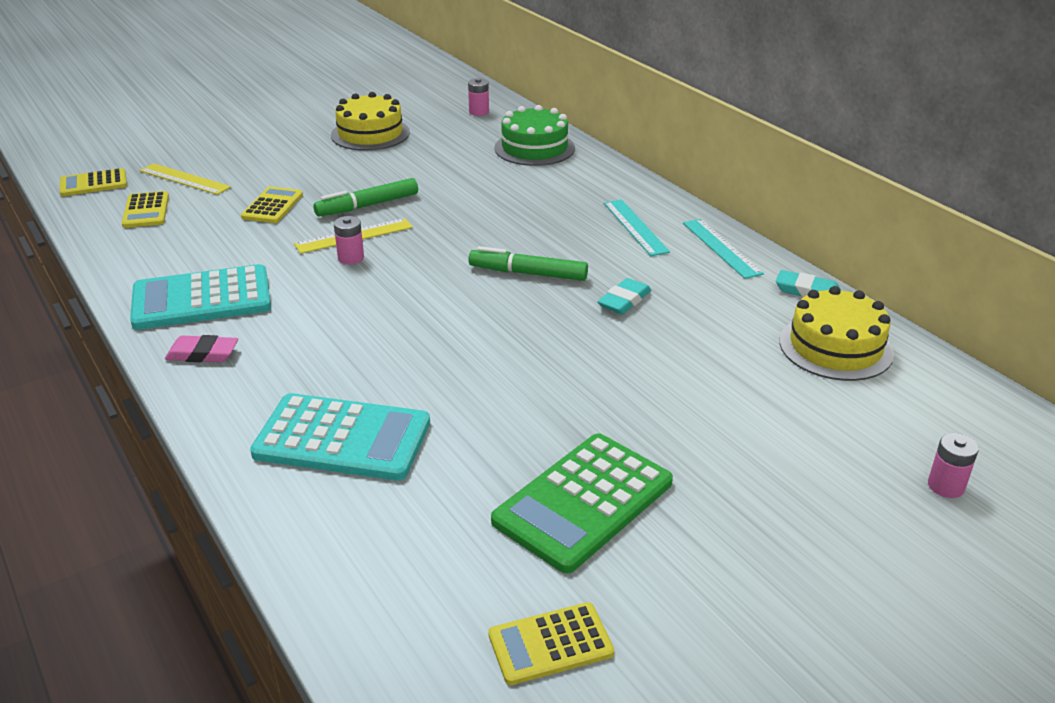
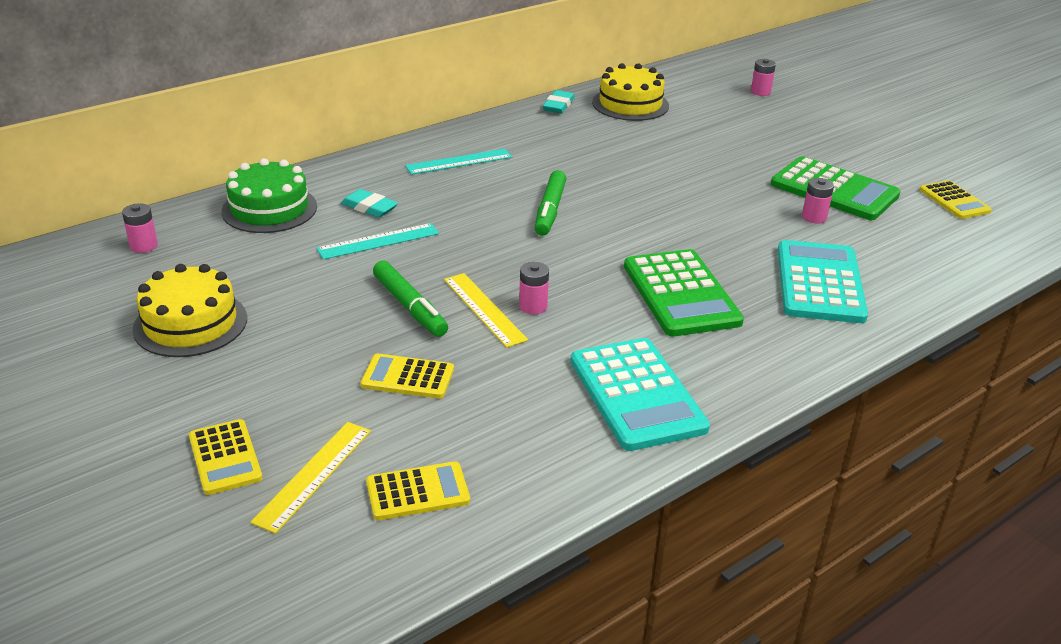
camera: 95 degrees left, 0 degrees up
yellow calculator [60,168,127,196] -> yellow calculator moved to [189,419,263,495]
pink eraser [165,335,238,362] -> none
turquoise eraser [598,278,651,314] -> turquoise eraser moved to [341,189,398,218]
turquoise ruler [683,219,764,279] -> turquoise ruler moved to [316,223,439,260]
none -> green calculator [624,249,744,337]
none -> pink battery [802,178,834,224]

